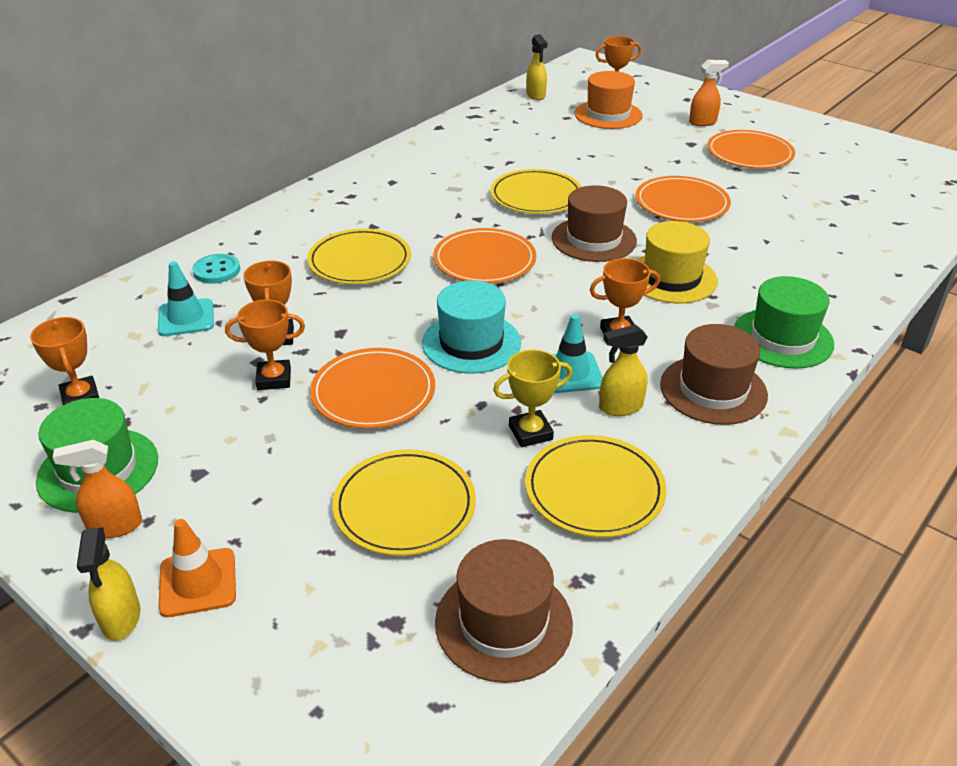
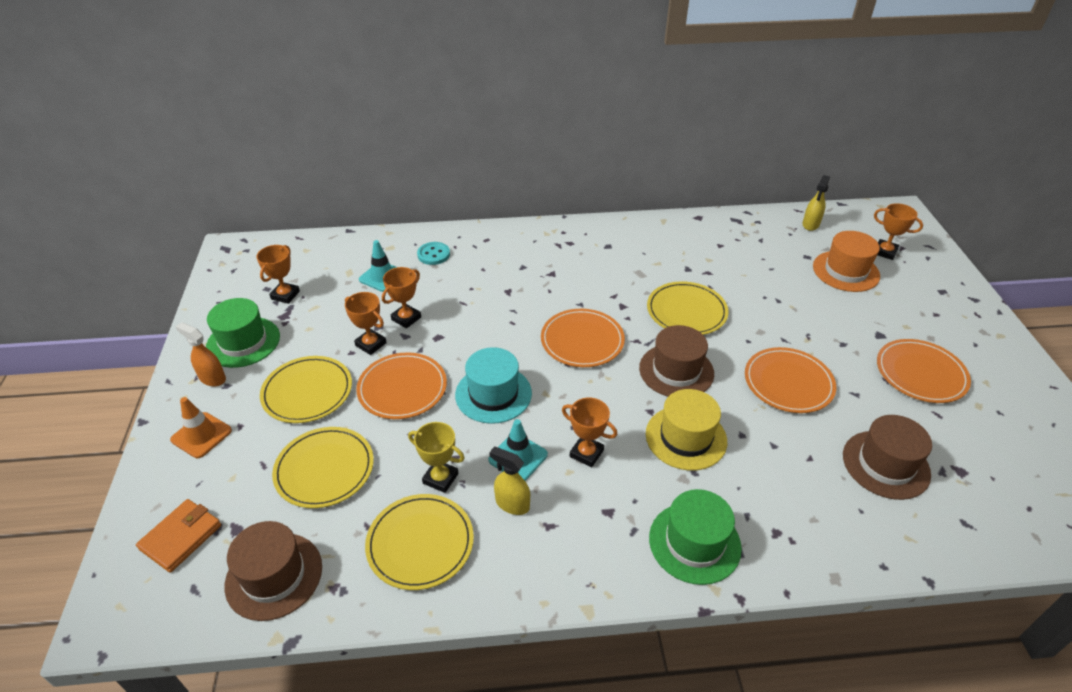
camera: 45 degrees right, 5 degrees up
yellow spray bottle [77,527,140,641] -> none
yellow plate [307,229,411,284] -> yellow plate moved to [260,356,352,423]
brown hat [660,324,768,425] -> brown hat moved to [843,415,932,500]
orange spray bottle [689,60,729,126] -> none
none -> orange wallet [136,499,221,573]

